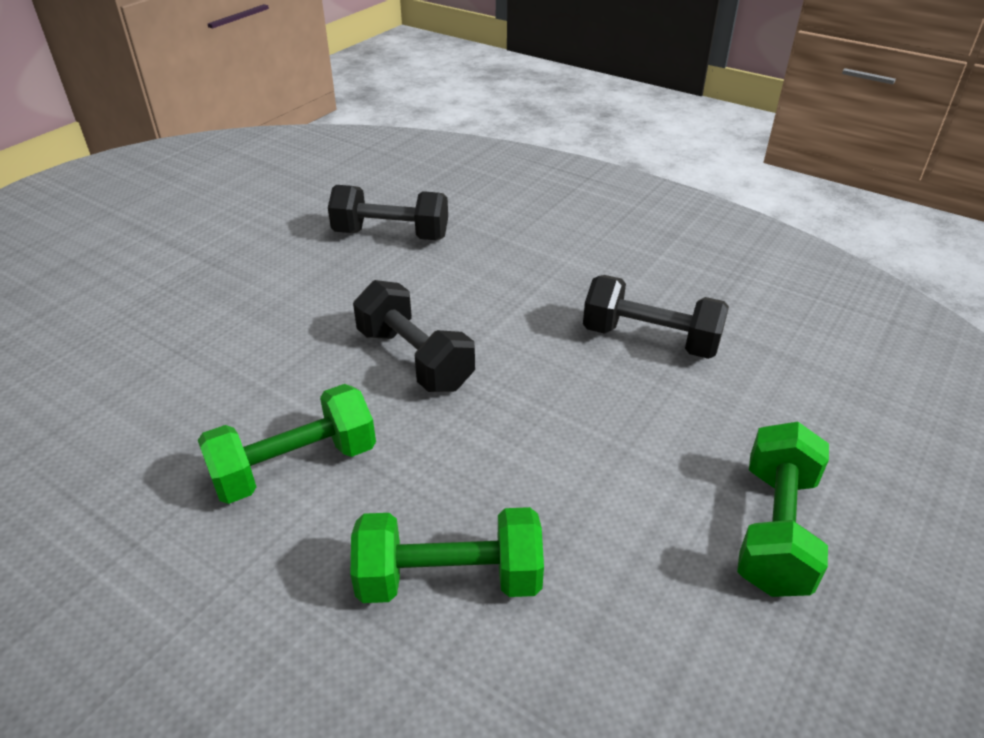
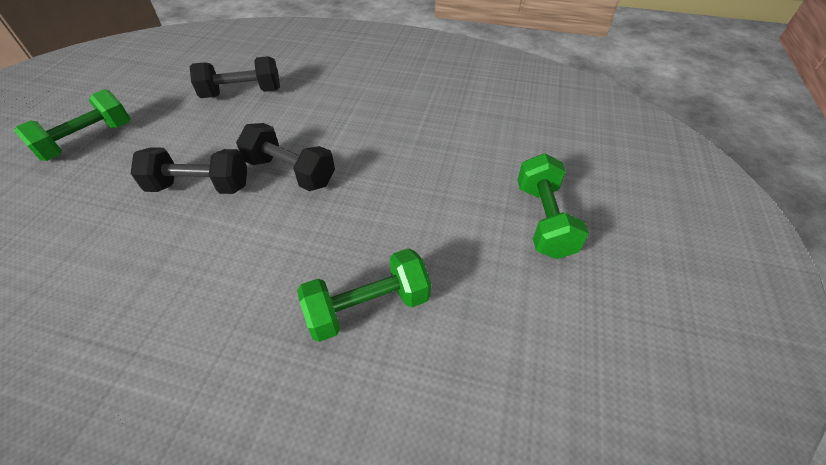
camera: 20 degrees left, 10 degrees up
green dumbbell [198,384,376,504] -> green dumbbell moved to [14,89,130,161]
black dumbbell [583,275,729,359] -> black dumbbell moved to [131,147,247,194]

